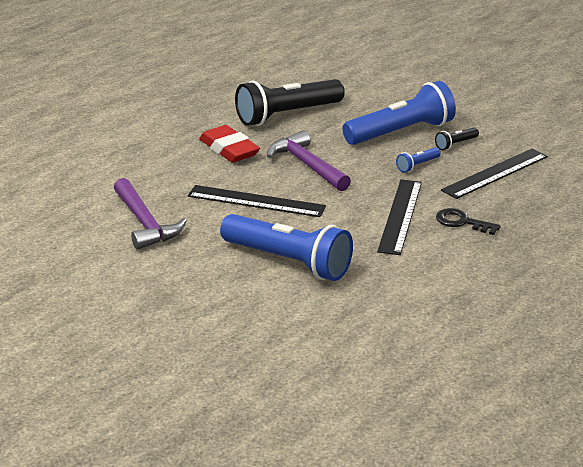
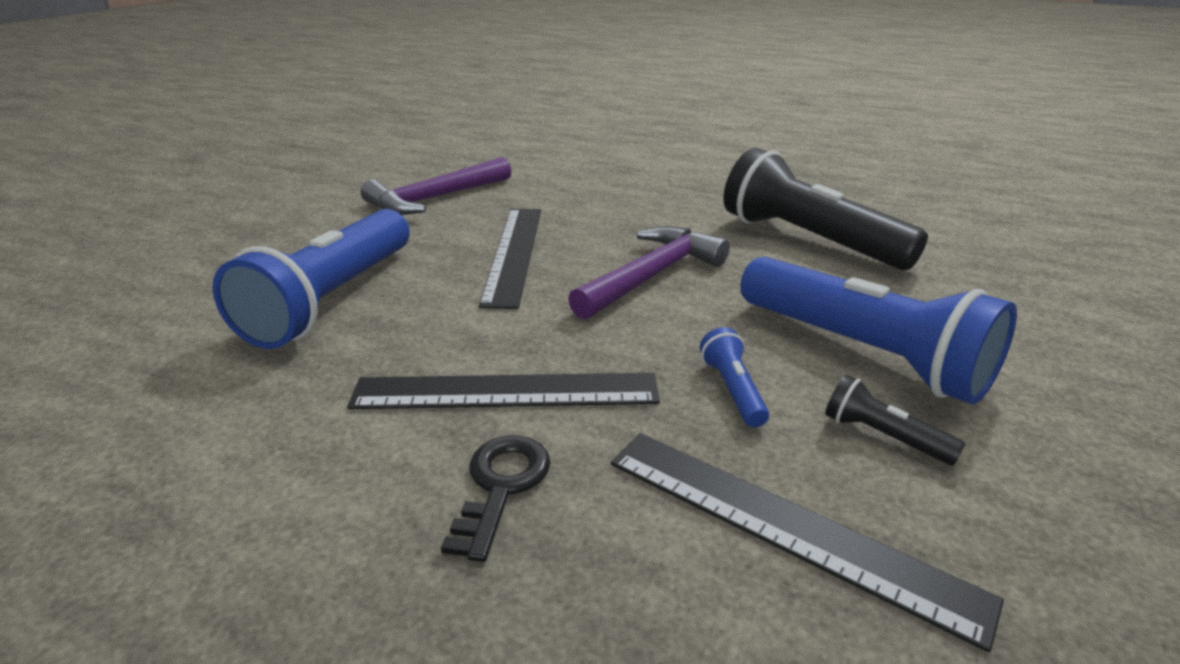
camera: 75 degrees right, 0 degrees up
red eraser [199,125,260,163] -> none
blue flashlight [396,148,440,173] -> blue flashlight turned 45 degrees clockwise [700,327,769,427]

